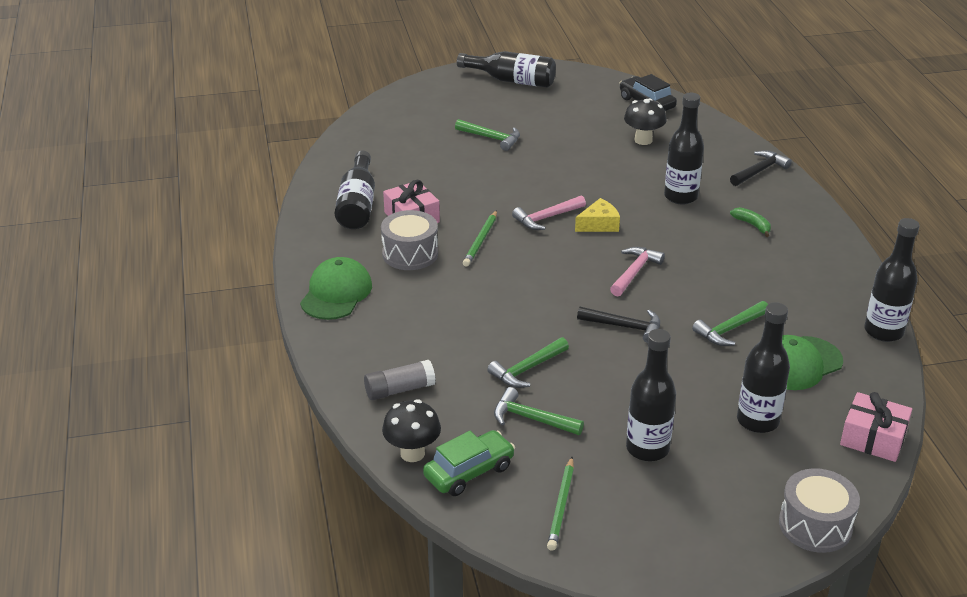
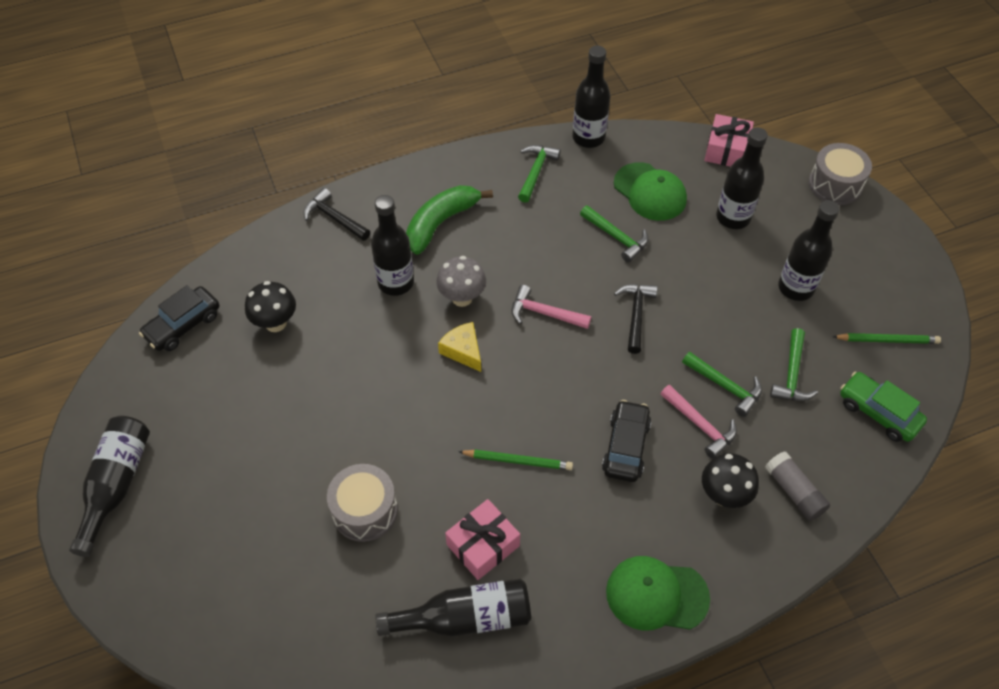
camera: 100 degrees left, 20 degrees up
grey drum [381,210,438,270] -> grey drum moved to [327,464,398,542]
black mushroom [382,399,441,462] -> black mushroom moved to [702,453,759,508]
green hammer [455,119,520,151] -> green hammer moved to [518,145,561,203]
pink hammer [512,195,586,230] -> pink hammer moved to [661,385,737,459]
green banana [730,207,771,237] -> green banana [406,185,493,255], size x2.03
none -> grey mushroom [436,256,486,307]
none -> black car [602,400,651,482]

